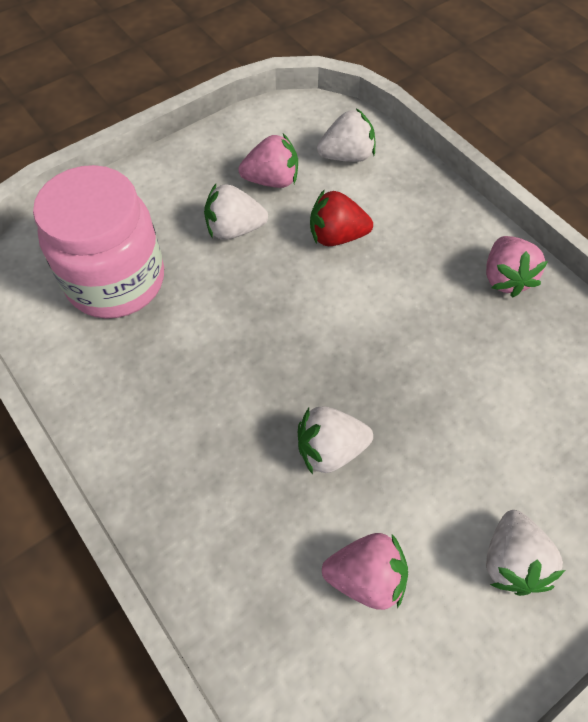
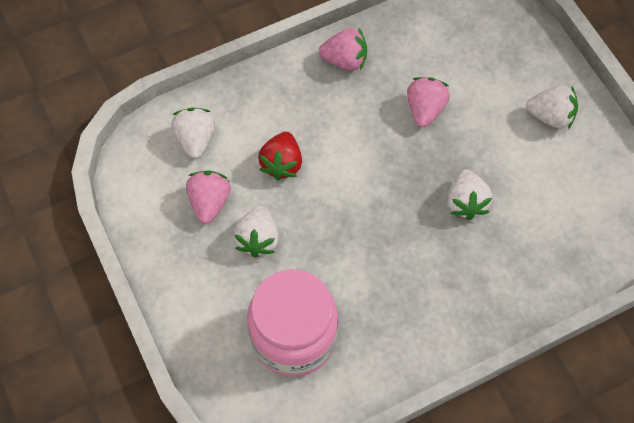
camera: 80 degrees left, 5 degrees up
pink strawberry [322,533,408,610] -> pink strawberry moved to [407,77,450,127]

